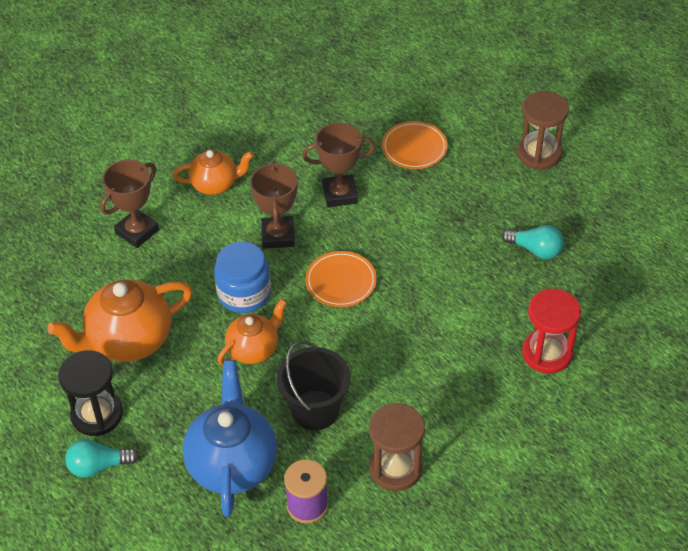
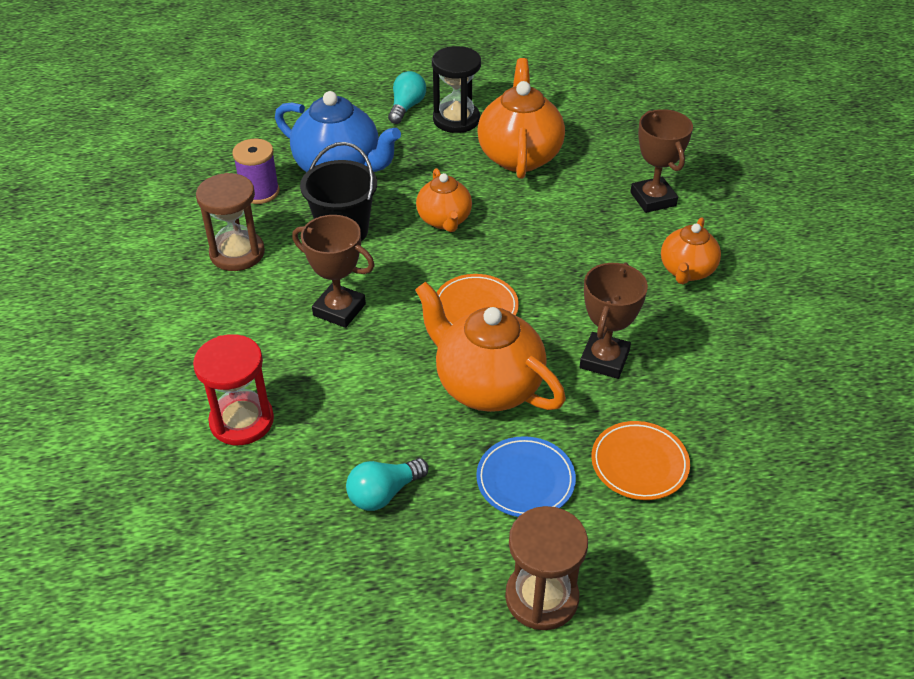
camera: 120 degrees right, 5 degrees down
blue jar [214,241,271,313] -> none
brown trophy [250,161,298,248] -> brown trophy moved to [292,215,375,328]
none -> orange teapot [415,282,566,412]
none -> blue plate [476,436,576,517]

